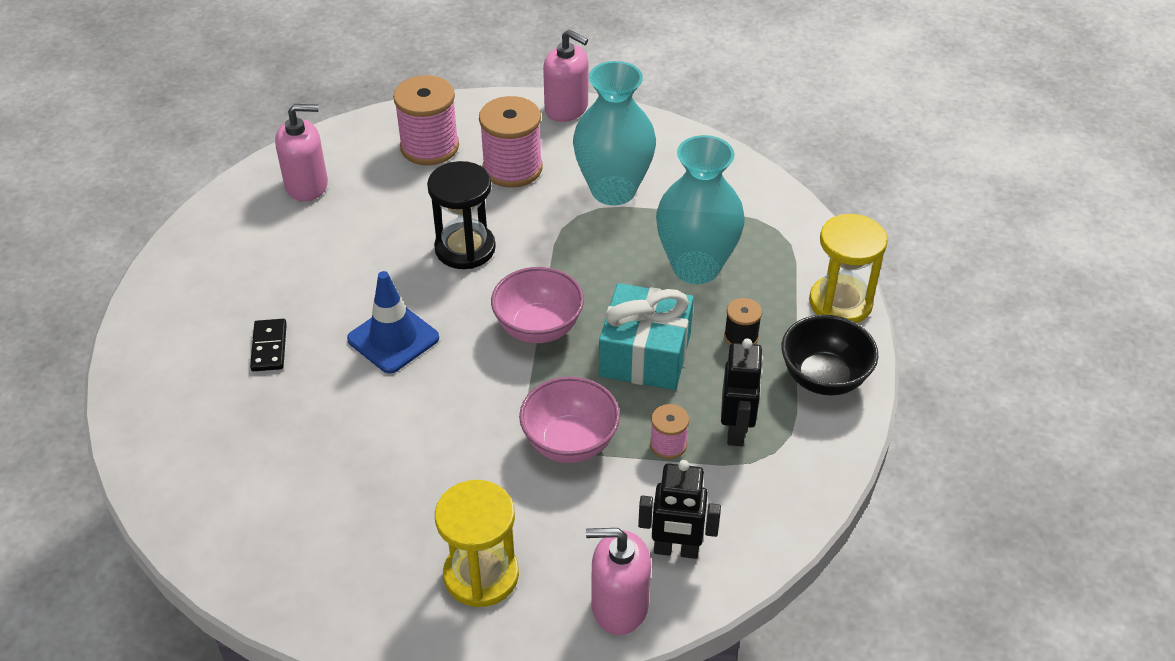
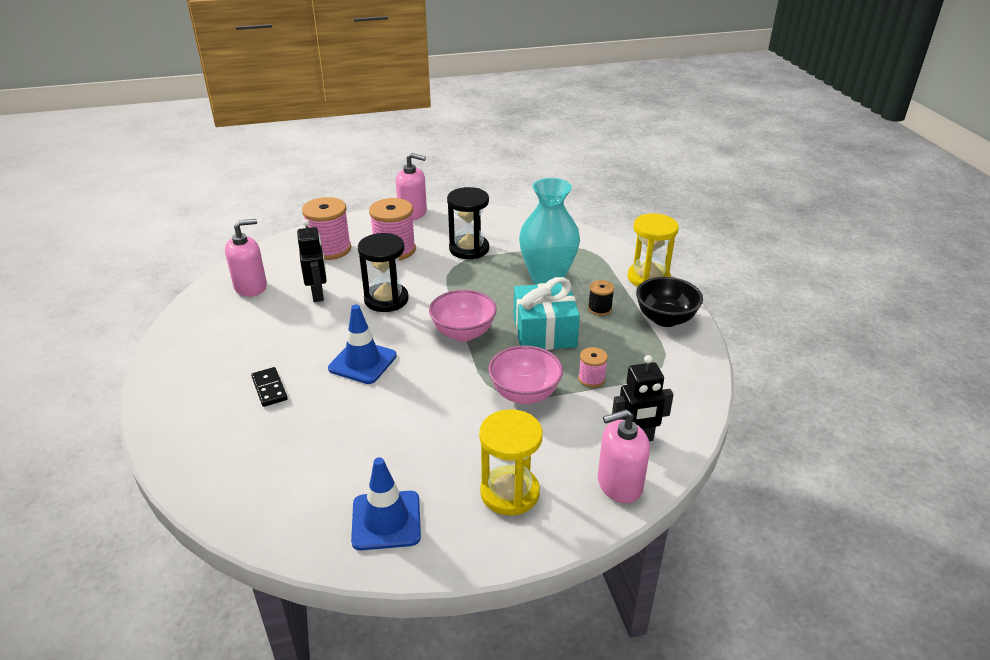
camera: 20 degrees left, 10 degrees down
turquoise vase [573,61,656,205] -> black hourglass [447,187,489,259]
black robot [721,338,763,446] -> black robot moved to [297,220,327,302]
none -> blue traffic cone [351,457,421,551]

